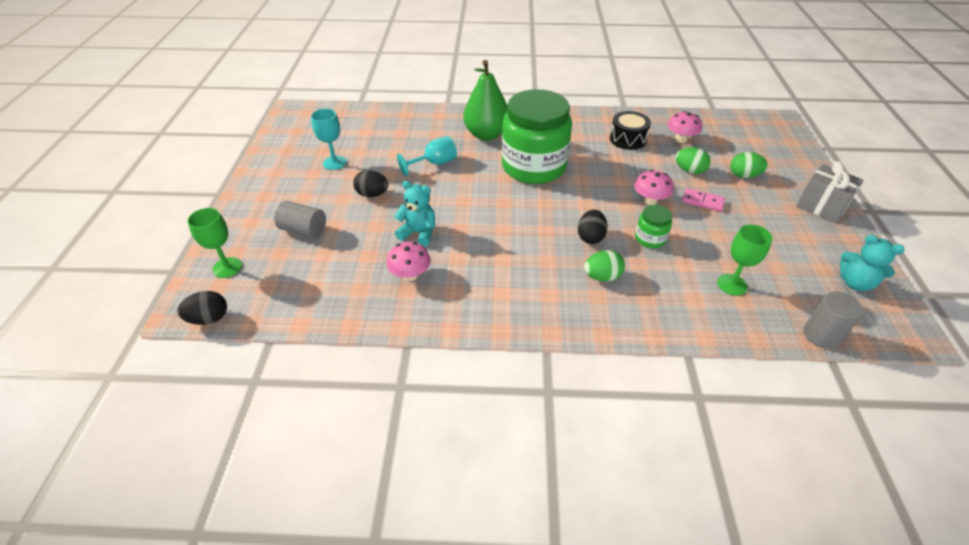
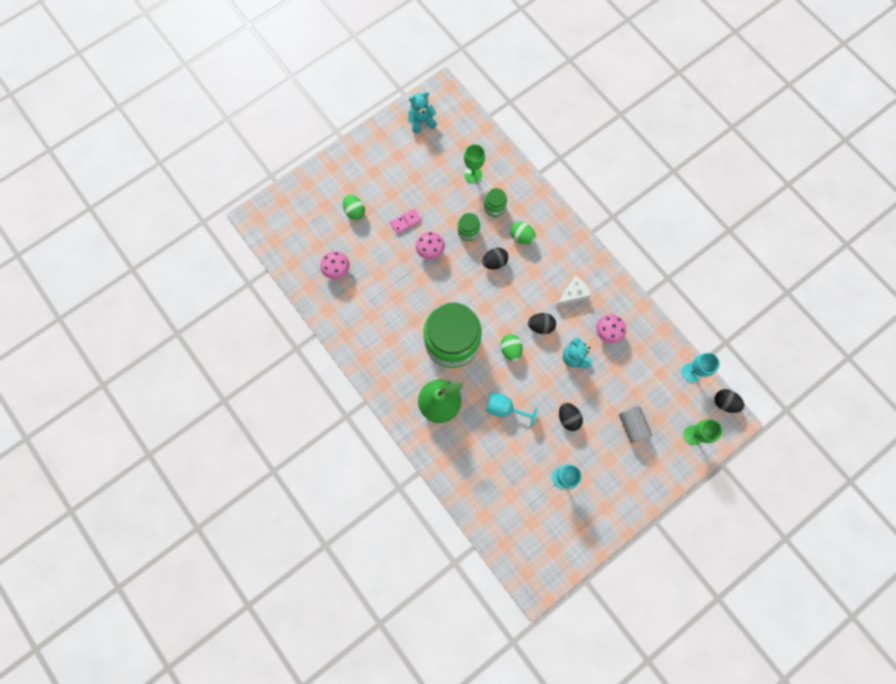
camera: 130 degrees left, 30 degrees up
black drum [610,111,651,150] -> none
green egg [675,147,711,174] -> green egg moved to [501,334,523,362]
pink domino [682,188,725,211] -> pink domino turned 75 degrees clockwise [390,208,422,234]
grey gift [796,161,864,223] -> none
grey cylinder [804,292,863,349] -> none
turquoise teddy bear [840,235,905,291] -> turquoise teddy bear turned 105 degrees counterclockwise [408,92,437,133]
none -> green jar [484,188,507,217]
none -> black egg [528,313,556,334]
none -> white cheese [556,275,591,306]
none -> turquoise goblet [682,353,720,382]

